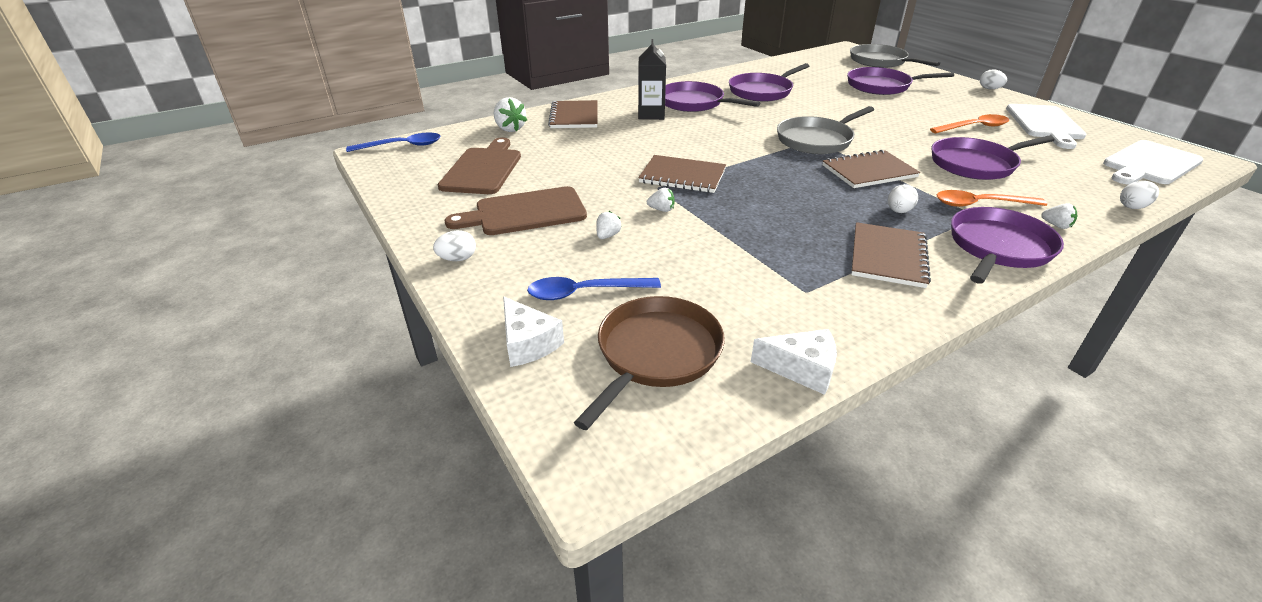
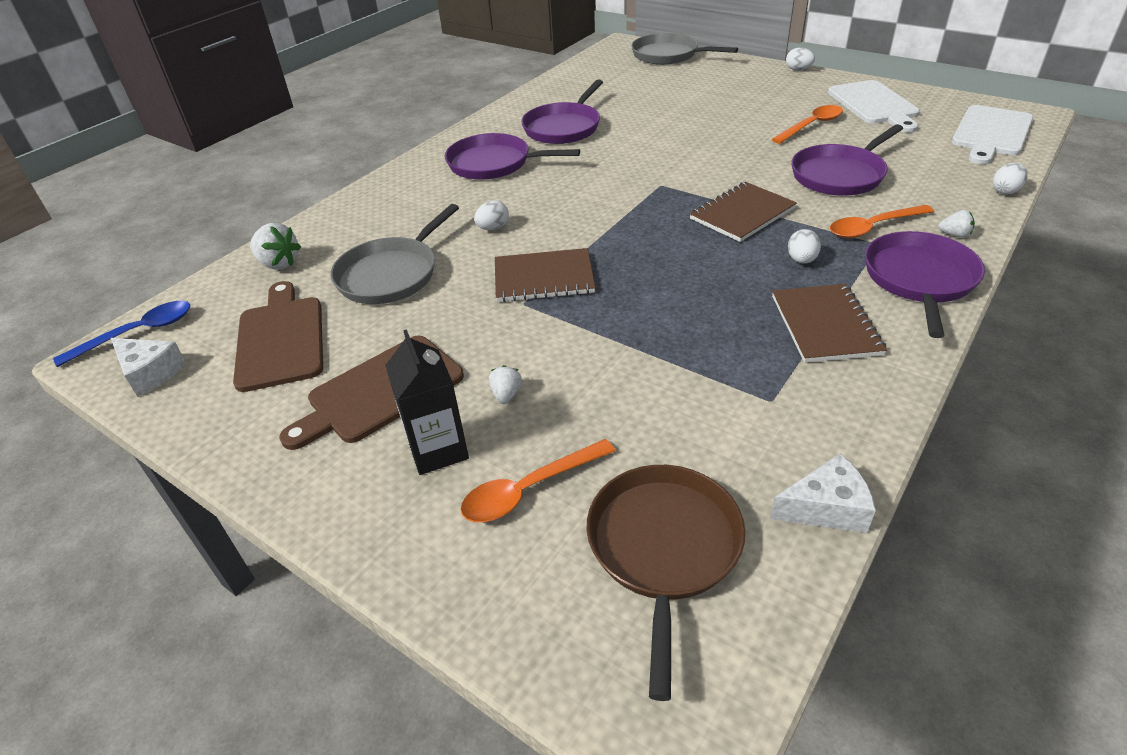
camera: 20 degrees left, 5 degrees up
white egg [433,230,476,261] -> white egg moved to [474,200,509,230]
white cheese [503,297,564,367] -> white cheese moved to [111,338,186,397]
blue spoon [527,277,661,300] -> orange spoon [460,439,615,522]
brown notebook [548,100,598,128] -> none
black carton [638,39,666,120] -> black carton moved to [385,329,469,475]
white strawberry [647,188,675,212] -> none
grey pan [777,106,874,154] -> grey pan moved to [330,204,459,304]
purple pan [847,67,954,95] -> none

